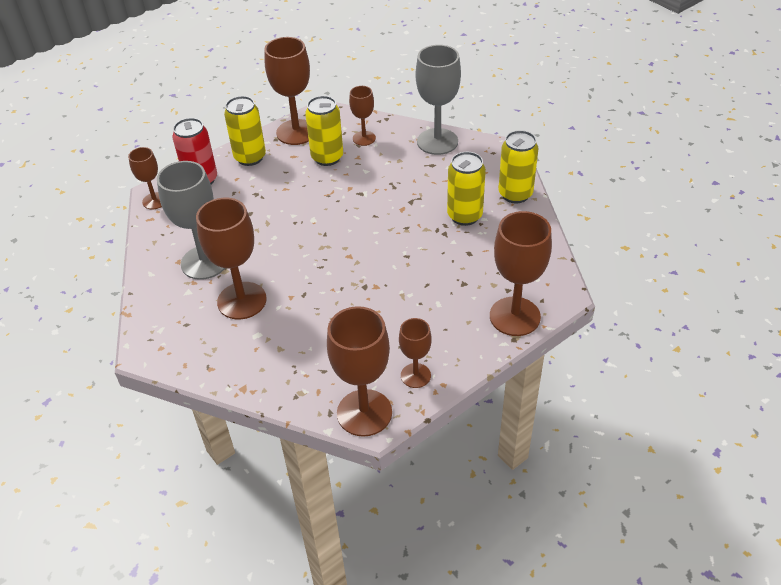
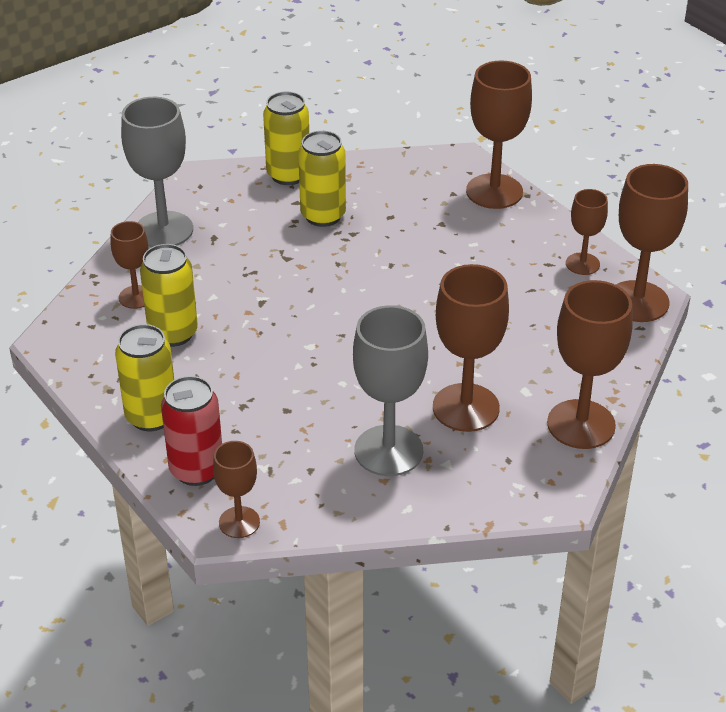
camera: 90 degrees left, 5 degrees down
brown goblet [264,37,310,145] -> brown goblet moved to [547,280,633,449]

